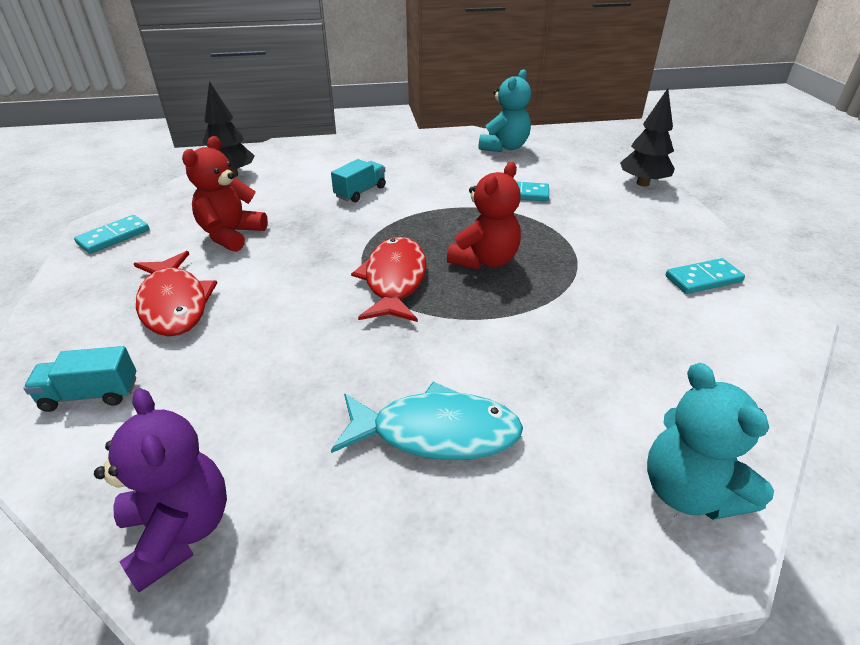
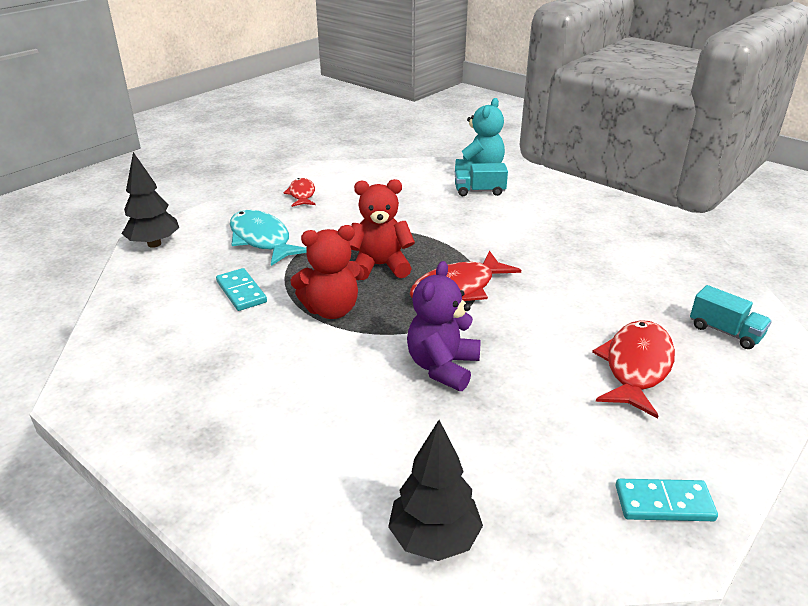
camera: 130 degrees left, 5 degrees down
purple teddy bear [94,388,227,592] -> purple teddy bear moved to [407,261,480,391]
red teddy bear [182,136,268,252] -> red teddy bear moved to [290,225,364,319]
turquoise truck [331,159,386,202] -> turquoise truck moved to [455,163,508,196]
turquoise fish [331,382,523,460] -> turquoise fish moved to [230,210,307,266]
turquoise teddy bear [479,69,531,152] -> none
turquoise domino [666,258,745,294] -> red fish [283,178,315,207]

